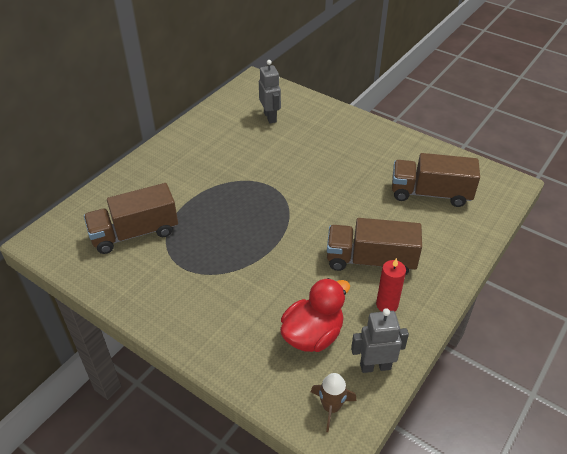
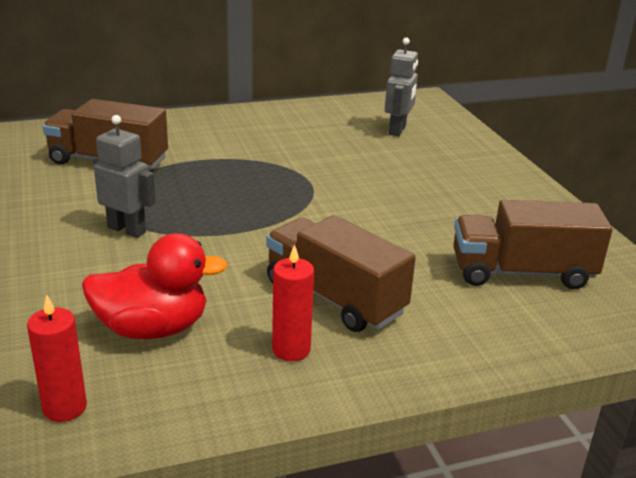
camera: 35 degrees right, 15 degrees down
brown rocket [311,373,356,432] -> red candle [27,295,87,422]
grey robot [351,308,409,373] -> grey robot moved to [93,115,156,238]
brown truck [392,153,480,207] -> brown truck turned 45 degrees counterclockwise [453,200,613,290]

